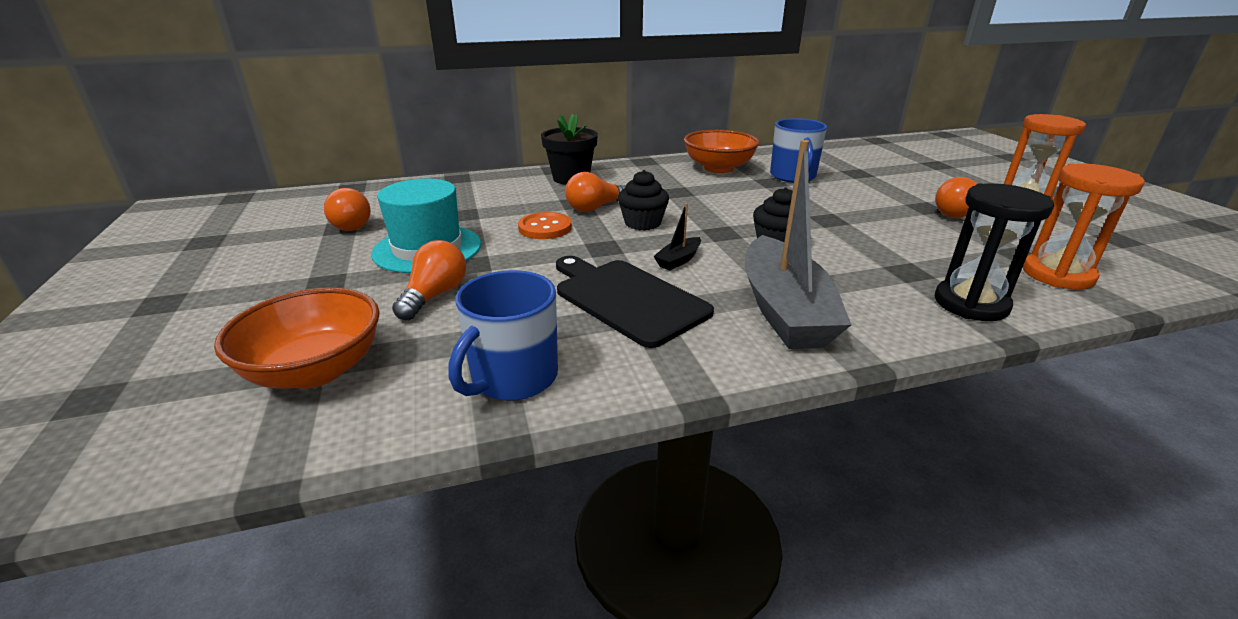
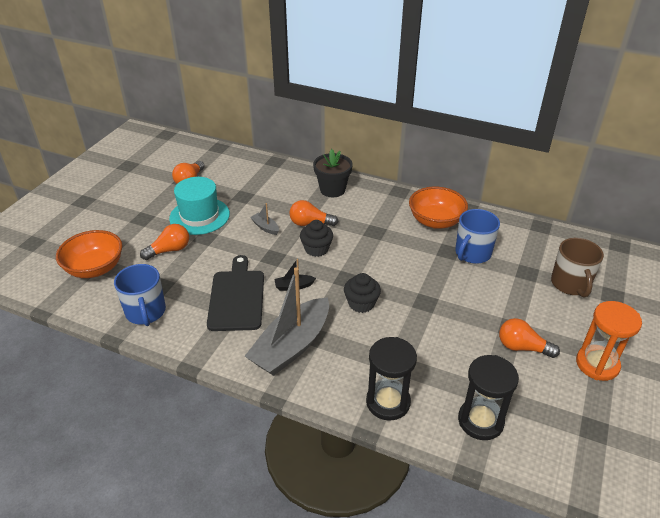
camera: 40 degrees right, 10 degrees up
blue mug [448,270,558,401] -> blue mug turned 90 degrees counterclockwise [114,264,166,326]
orange button [518,212,572,239] -> grey boat [250,203,279,235]
orange hourglass [1023,163,1145,289] -> black hourglass [458,355,519,440]
none -> brown mug [551,238,604,297]

